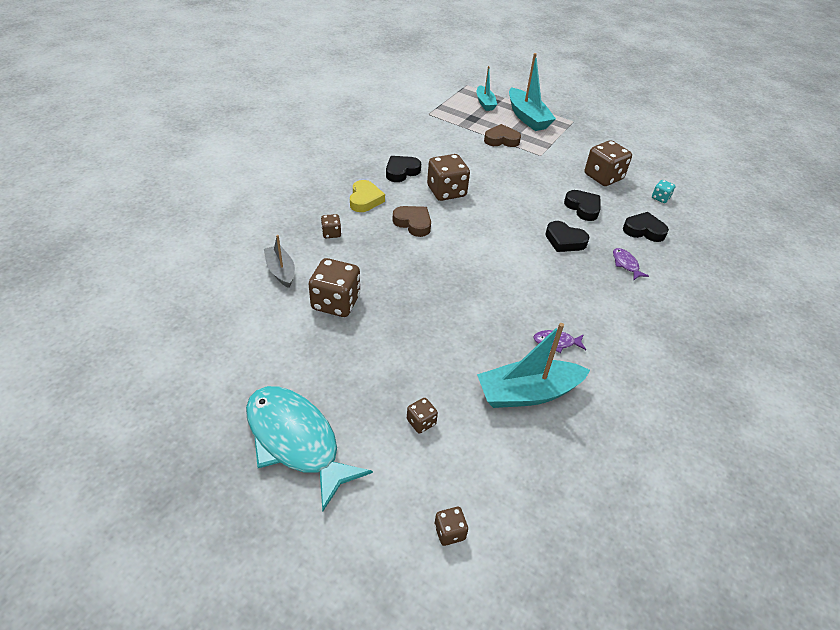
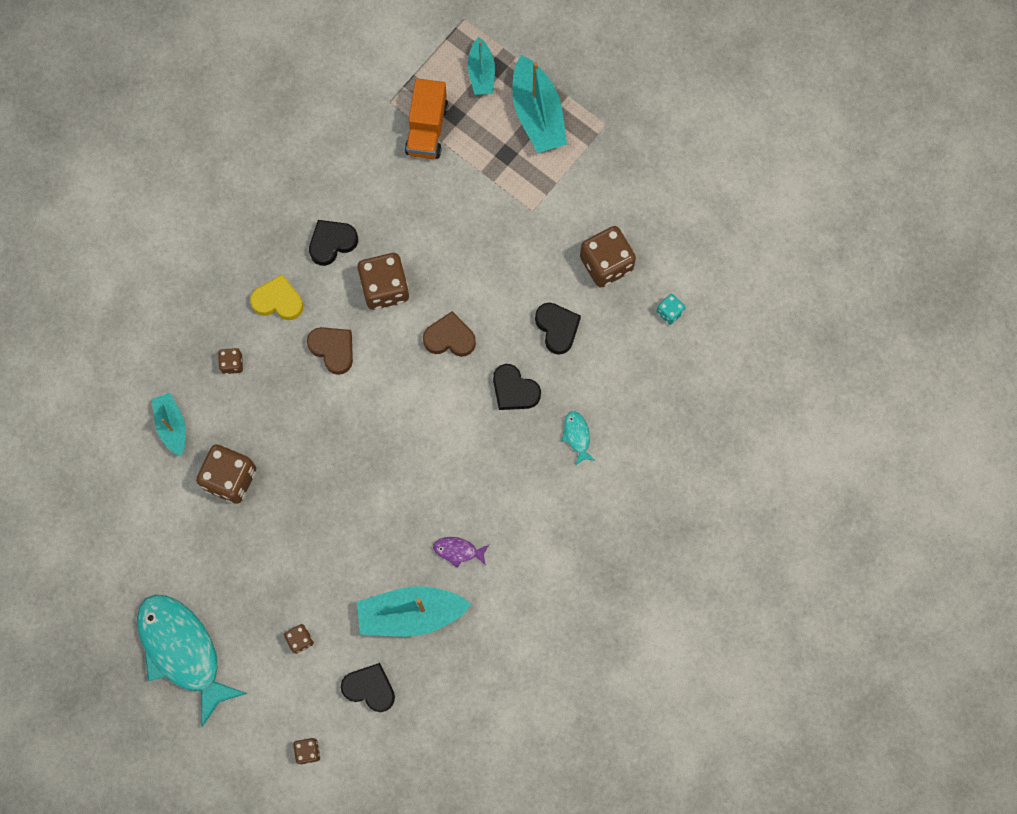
camera: 10 degrees right, 30 degrees up
grey boat [264,235,295,288] -> turquoise boat [152,393,186,456]
yellow heart [350,180,385,212] -> yellow heart turned 90 degrees counterclockwise [250,274,303,320]
brown heart [484,124,521,147] -> brown heart moved to [423,311,476,357]
purple fish [613,248,649,280] -> turquoise fish [561,411,596,465]
black heart [623,212,669,242] -> black heart moved to [341,663,395,712]
none -> orange truck [405,78,448,159]

